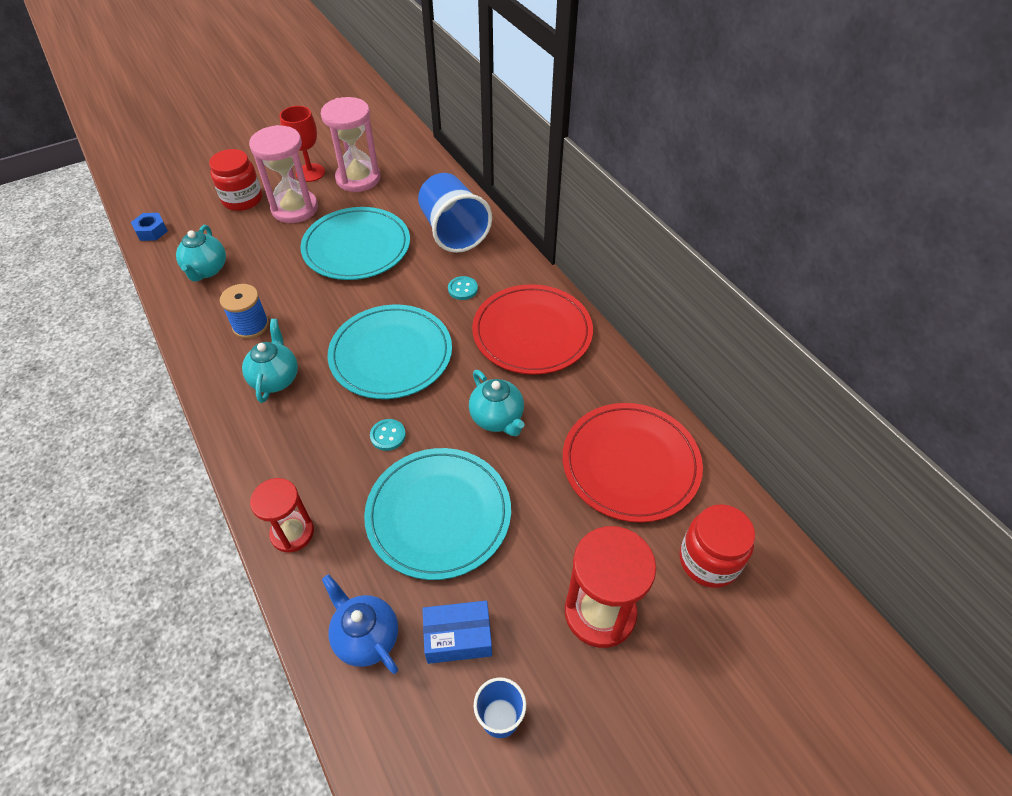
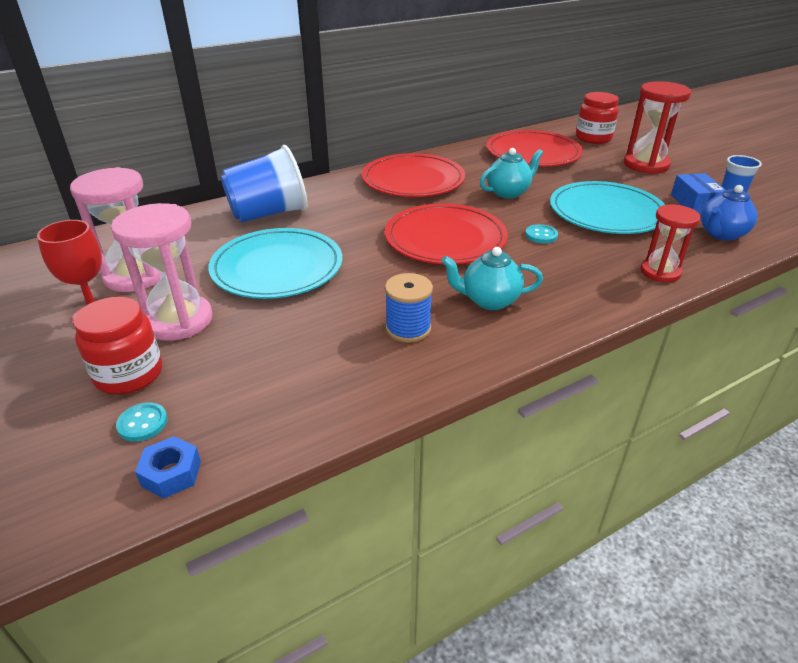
camera: 90 degrees left, 15 degrees down
turquoise teapot [176,225,226,281] -> none
turquoise plate [328,305,452,399] -> red plate [385,203,508,264]
turquoise button [448,276,478,300] -> turquoise button moved to [116,403,168,442]

